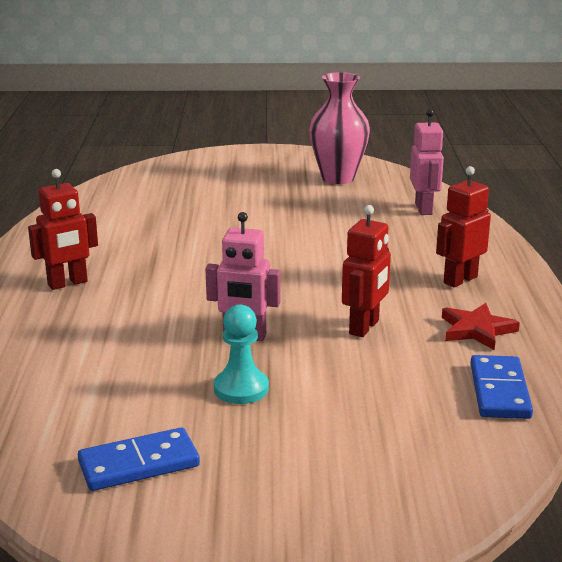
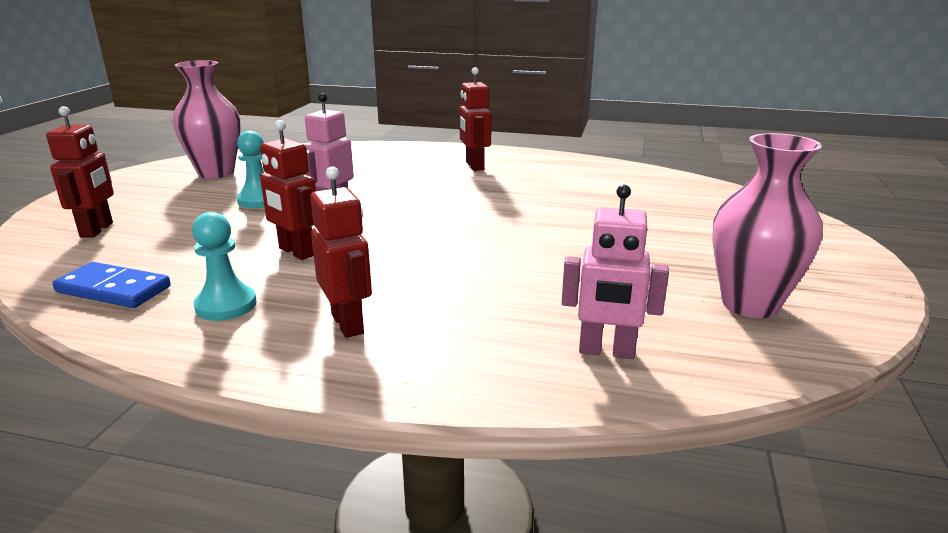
camera: 105 degrees right, 0 degrees up
blue domino [78,427,200,491] -> pink vase [173,60,241,179]
red star [442,303,520,350] -> turquoise pawn [192,212,257,321]
none -> red robot [46,106,114,238]

